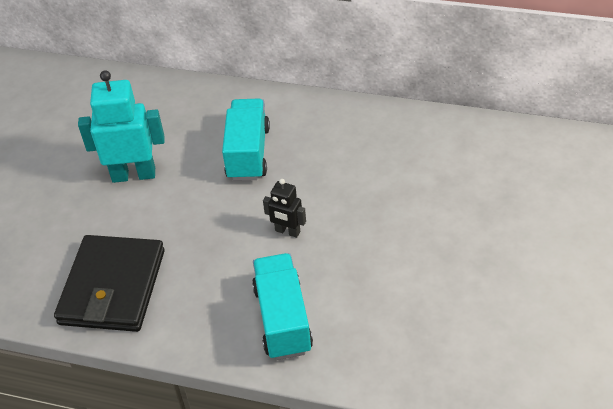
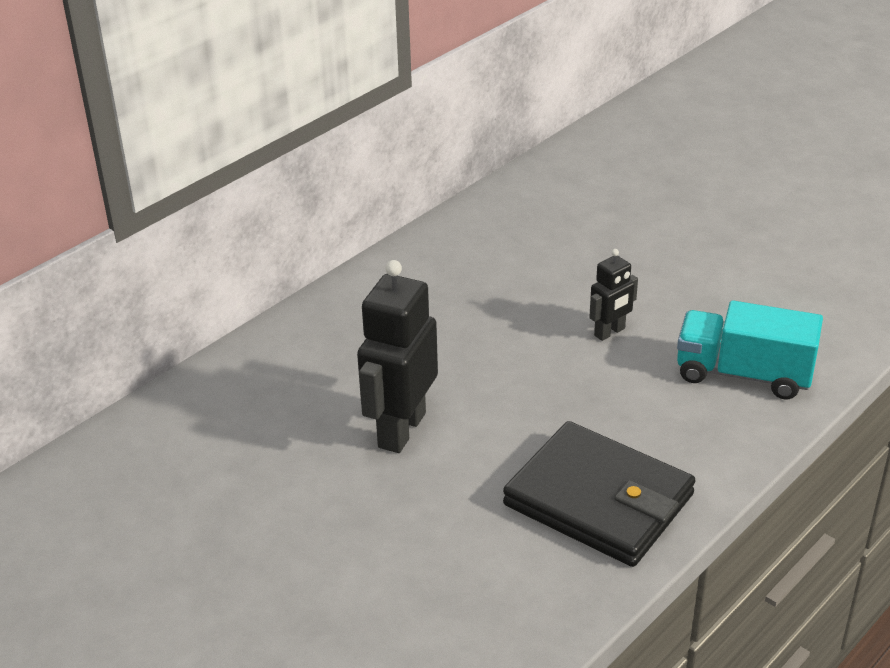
camera: 65 degrees left, 10 degrees down
turquoise robot [78,70,165,183] -> black robot [357,260,438,453]
turquoise truck [222,99,270,181] -> none

